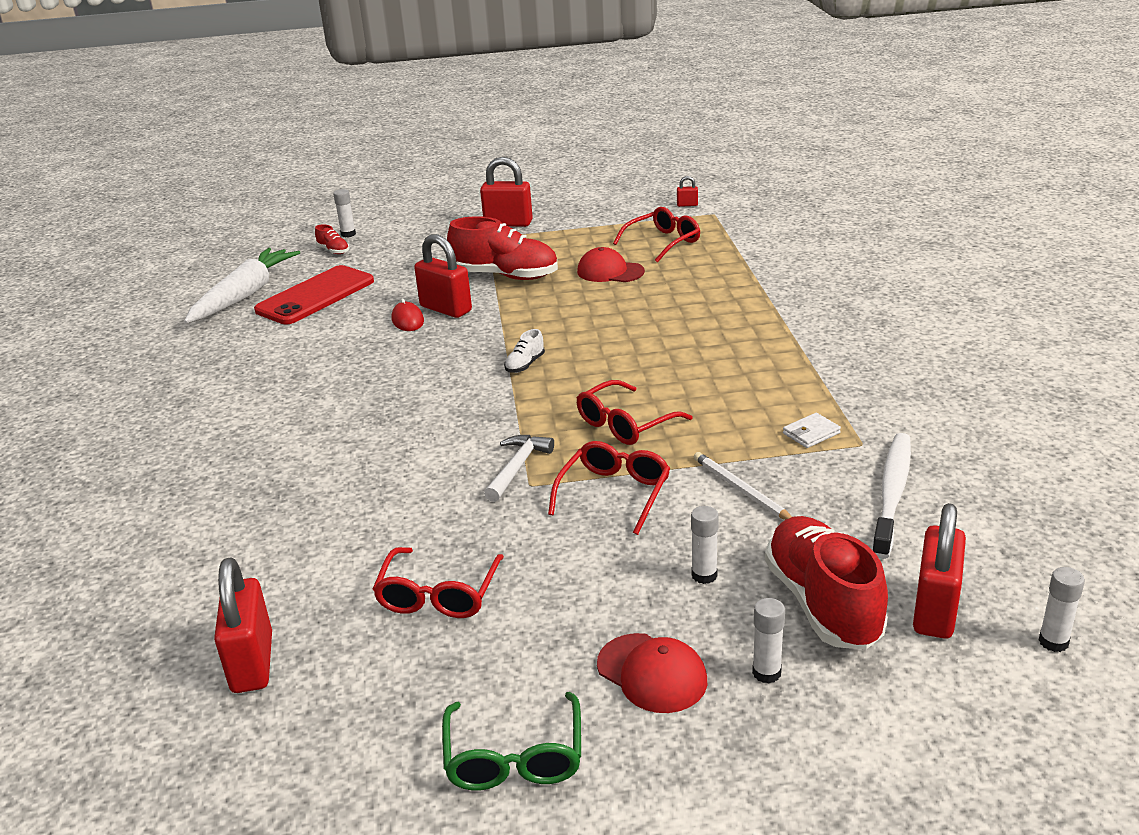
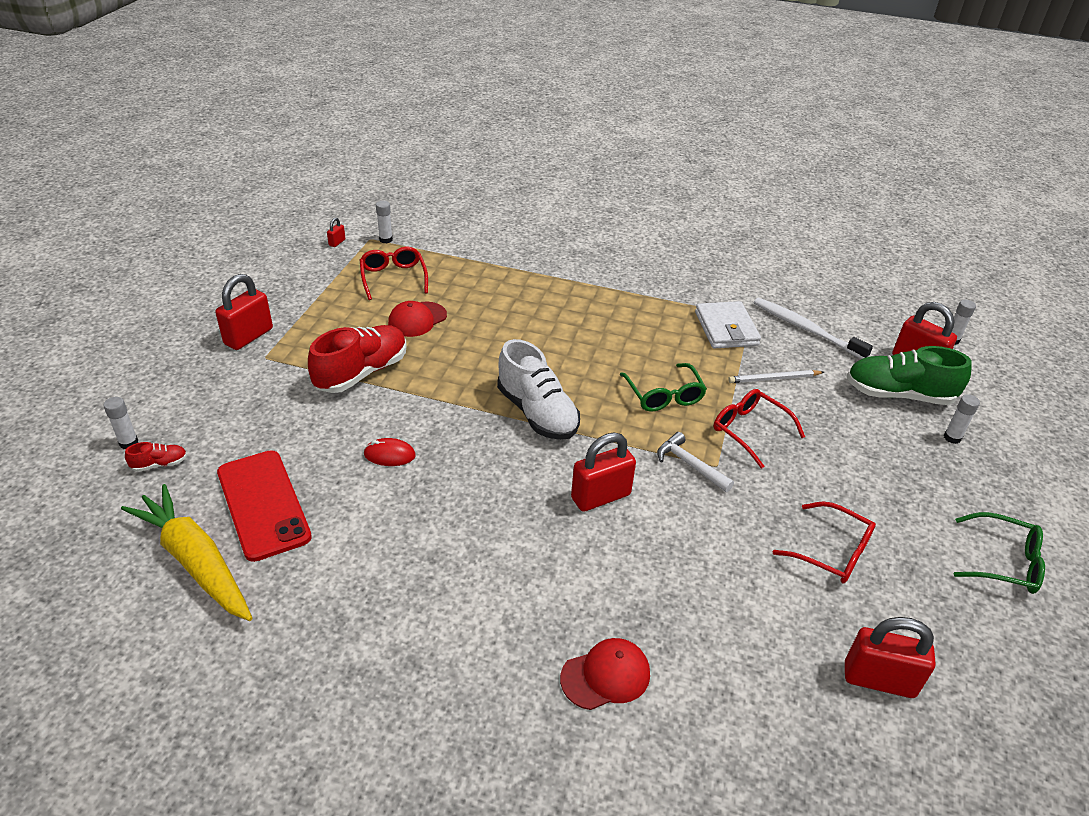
camera: 70 degrees left, 10 degrees up
white carrot [184,248,301,323] -> yellow carrot [121,484,253,621]
red padlock [414,234,472,318] -> red padlock moved to [571,433,636,512]
white shoe [504,329,545,373] -> white shoe [497,339,580,440], size x2.30
red glasses [577,380,693,445] -> green glasses [620,363,707,412]
red cap [597,633,707,713] -> red cap moved to [560,638,650,710]
white glue stick [691,506,719,584] -> white glue stick moved to [376,201,393,243]
red shoe [765,516,888,650] -> green shoe [846,346,972,405]
white wallet [783,413,841,448] -> white wallet [695,301,761,349], size x2.00

